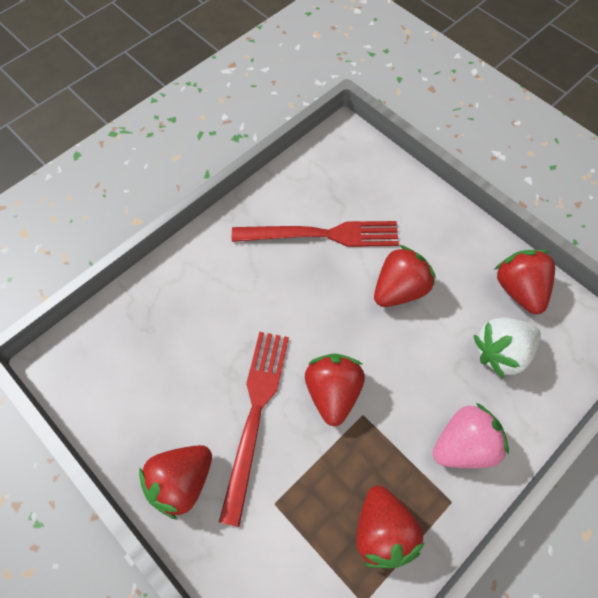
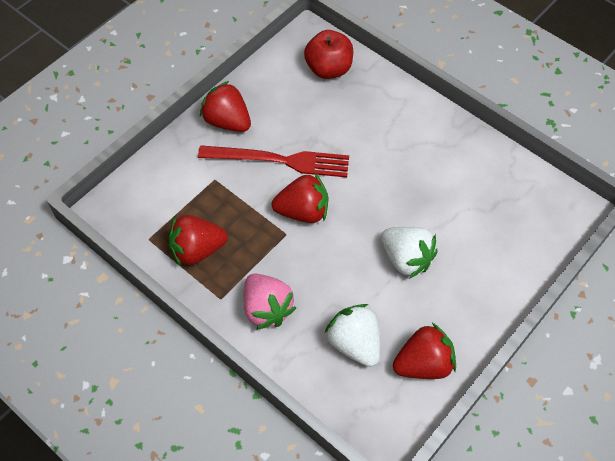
camera: 85 degrees right, 5 degrees down
red fork [232,221,399,247] -> none
red strawberry [374,245,436,307] -> white strawberry [381,227,438,279]
none -> red apple [304,30,353,79]

